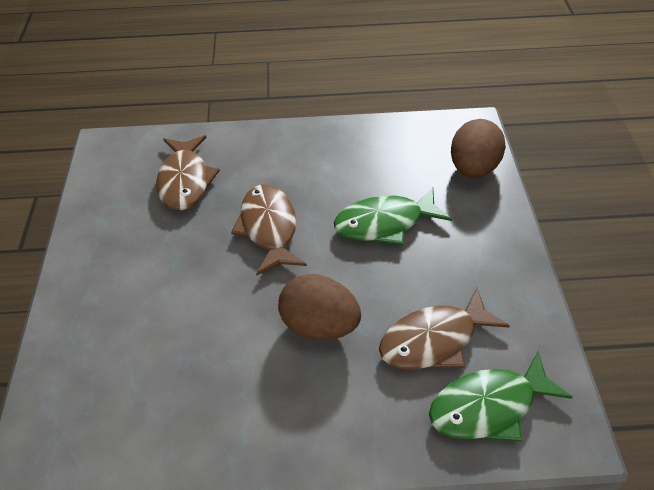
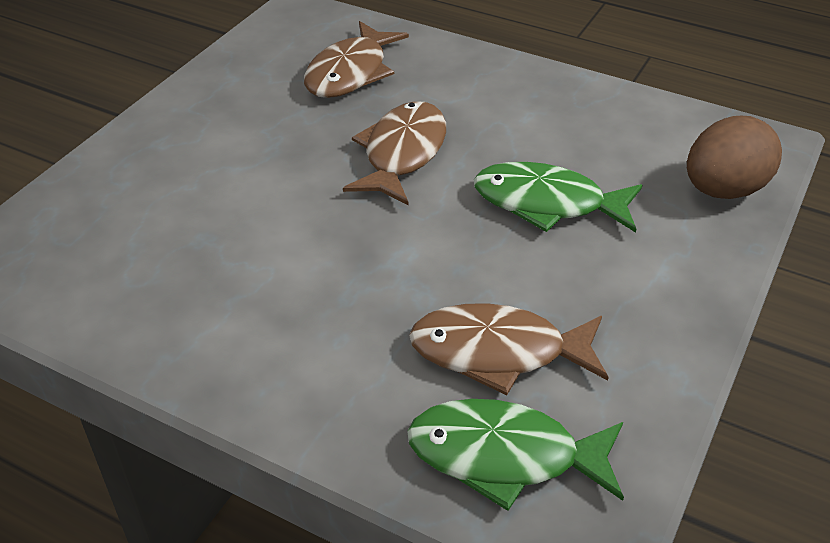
camera: 30 degrees right, 5 degrees down
brown egg [278,274,361,340] -> none

